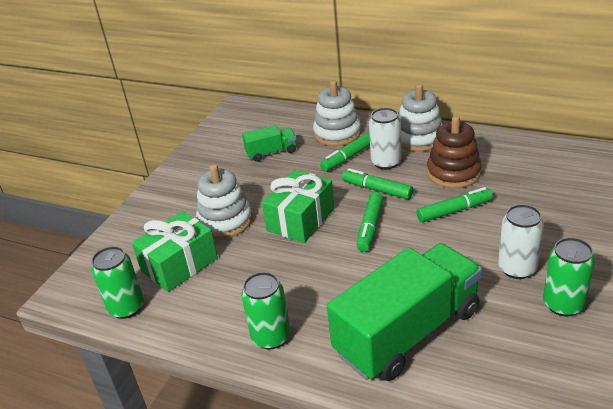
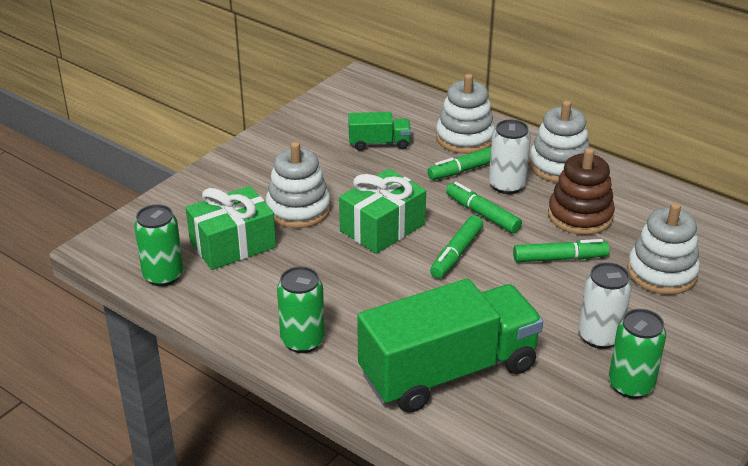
camera: 10 degrees right, 0 degrees up
none -> white stacking toy [627,203,700,295]

